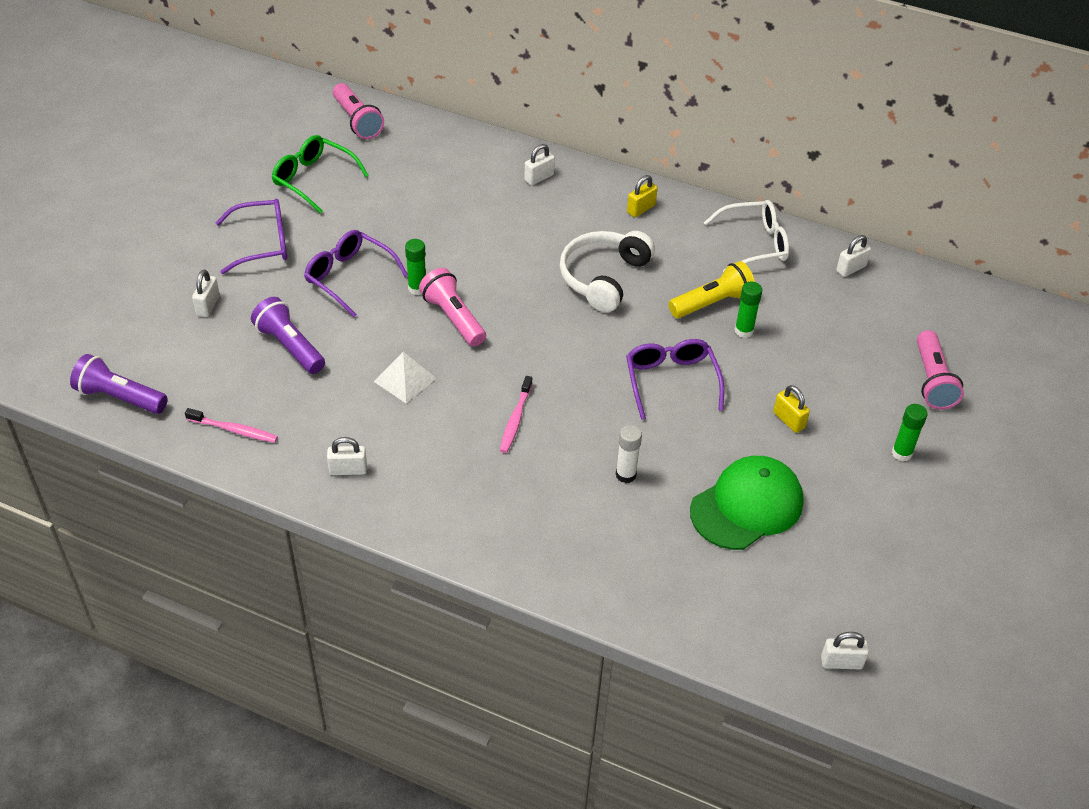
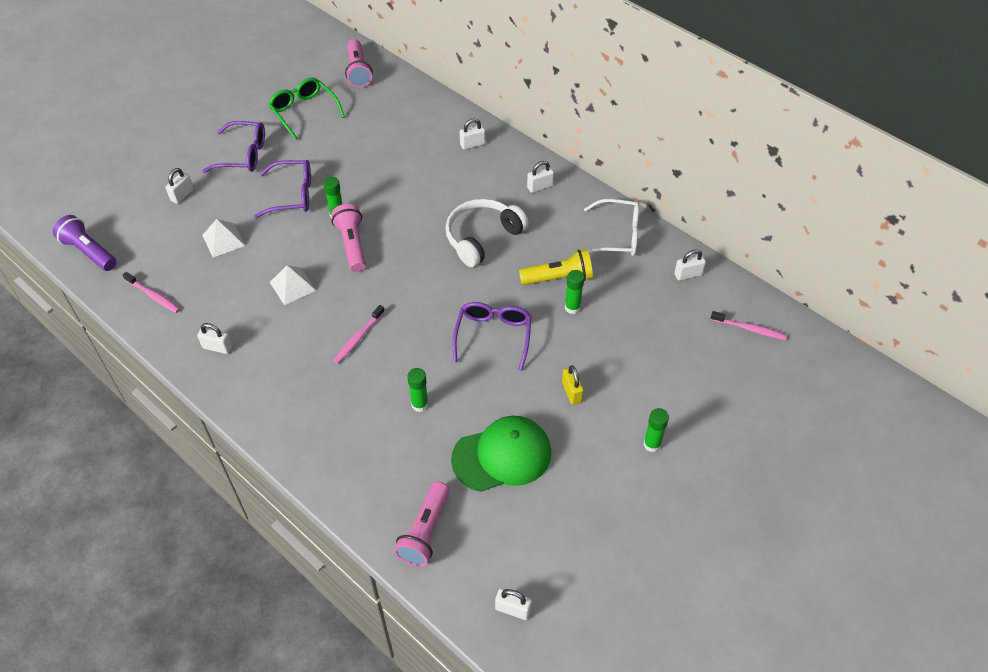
camera: 20 degrees right, 5 degrees up
purple flashlight [251,297,325,374] -> white pyramid [202,219,245,258]
purple glasses [304,230,408,317] -> purple glasses turned 120 degrees clockwise [254,160,311,218]
white glue stick [616,425,642,483] -> green glue stick [407,368,428,412]
yellow padlock [627,175,658,217] -> white padlock [527,161,554,193]
pink flashlight [917,330,964,410] -> pink flashlight moved to [394,481,450,567]
none -> pink toothbrush [711,311,787,340]

